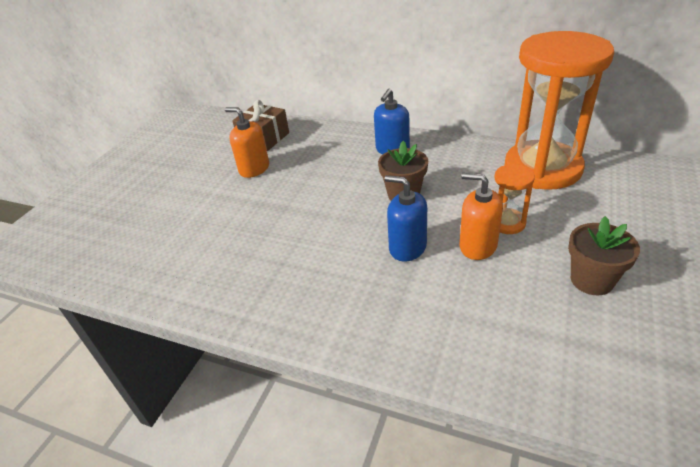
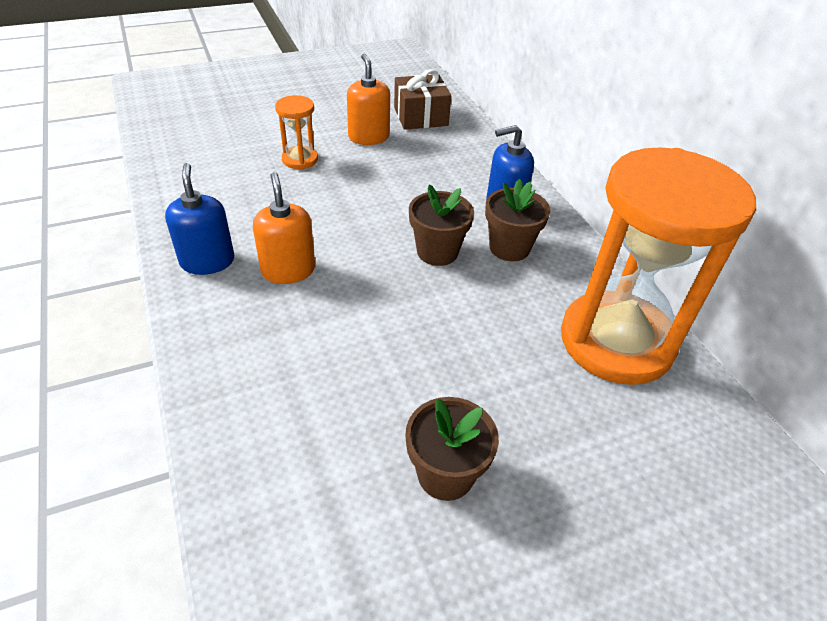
camera: 40 degrees right, 5 degrees up
blue soap dispenser [385,175,427,262] -> blue soap dispenser moved to [165,163,234,275]
orange soap dispenser [459,173,503,260] -> orange soap dispenser moved to [253,172,315,284]
orange hourglass [494,164,535,234] -> orange hourglass moved to [275,95,318,169]
none -> brown flower pot [485,179,550,261]

